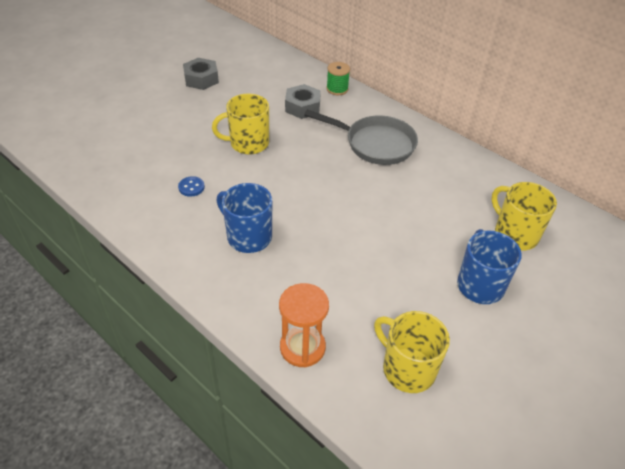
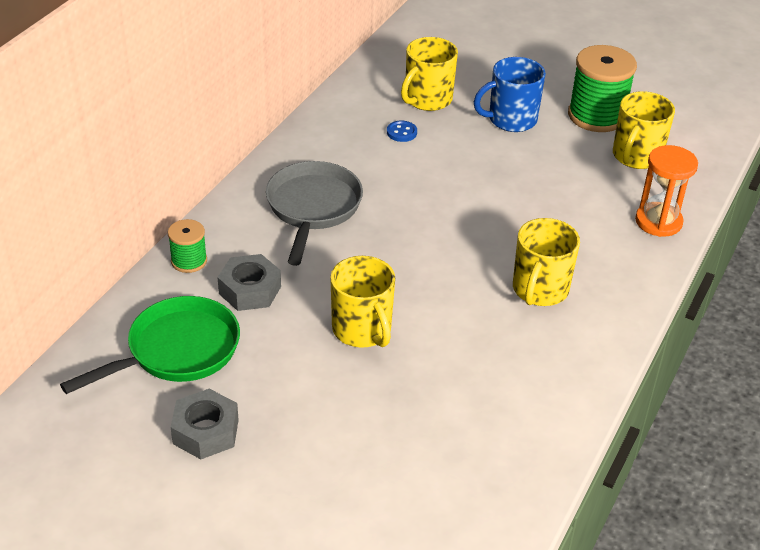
camera: 105 degrees left, 5 degrees down
blue button [178,176,205,197] -> blue button moved to [387,121,417,142]
blue mug [217,183,272,253] -> yellow mug [513,218,580,306]
none -> green pan [60,296,240,394]
none -> green spool [568,45,637,132]

